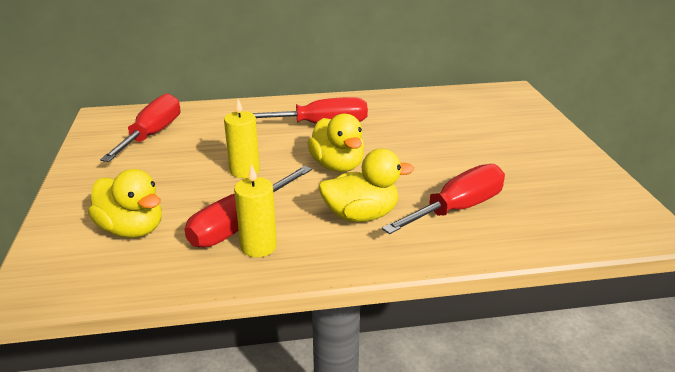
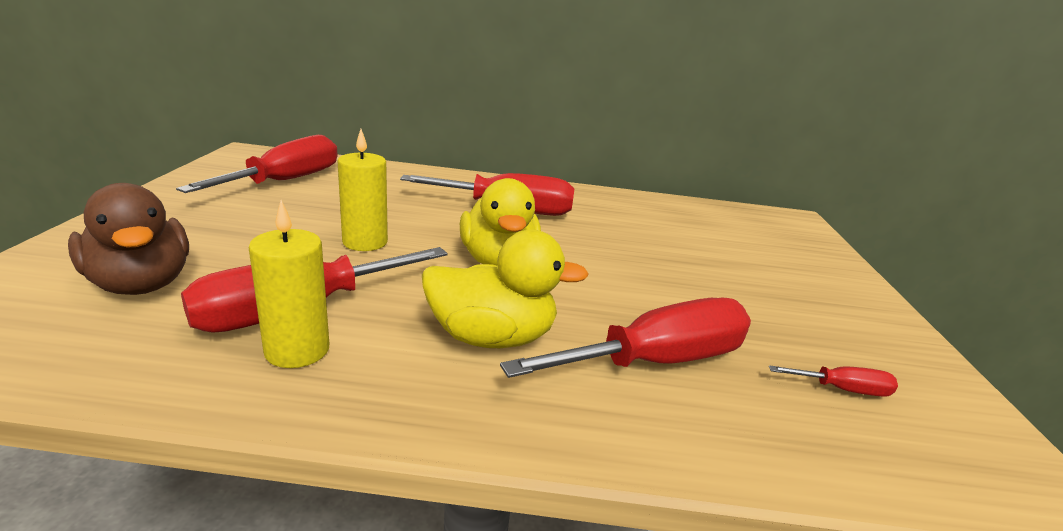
camera: 10 degrees right, 5 degrees down
yellow duck [88,169,162,238] -> brown duck [68,183,189,295]
none -> red screwdriver [769,365,898,397]

